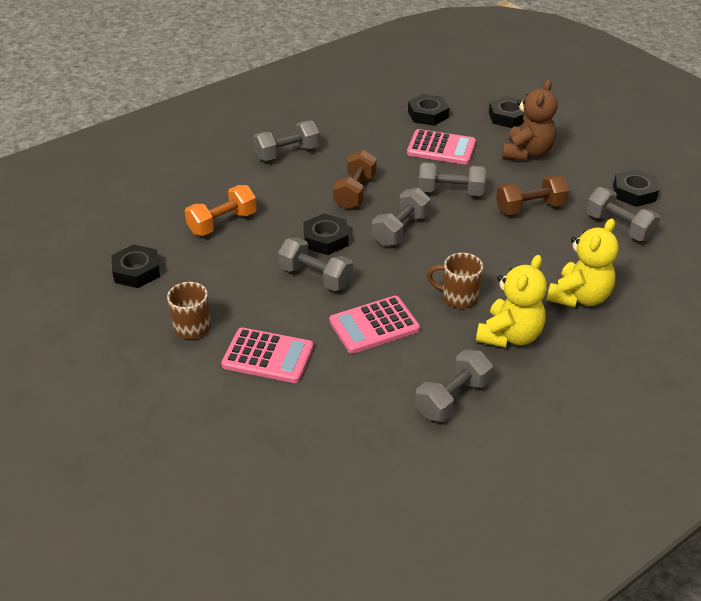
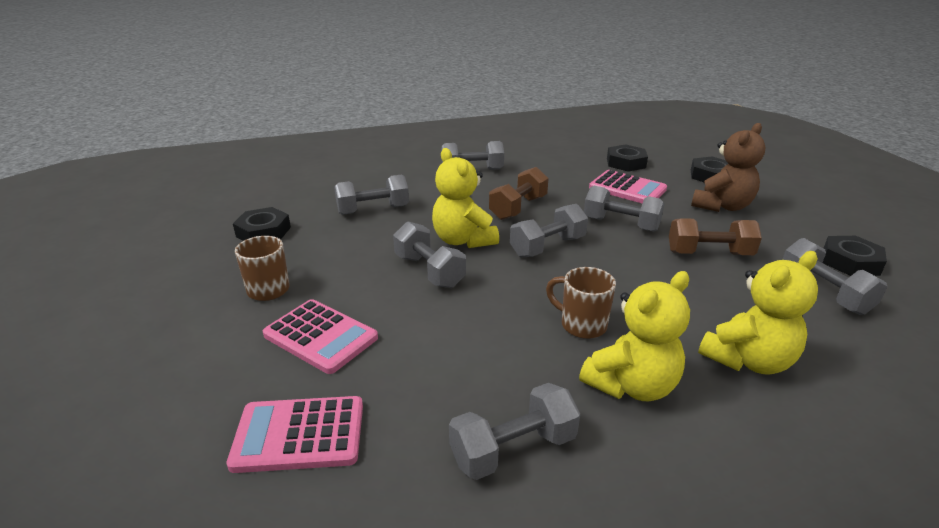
camera: 20 degrees right, 10 degrees down
orange dumbbell [185,185,257,236] -> grey dumbbell [334,174,409,215]
black nut [304,214,349,255] -> yellow teddy bear [432,148,499,248]
pink calculator [329,296,420,354] -> pink calculator moved to [226,396,363,473]

